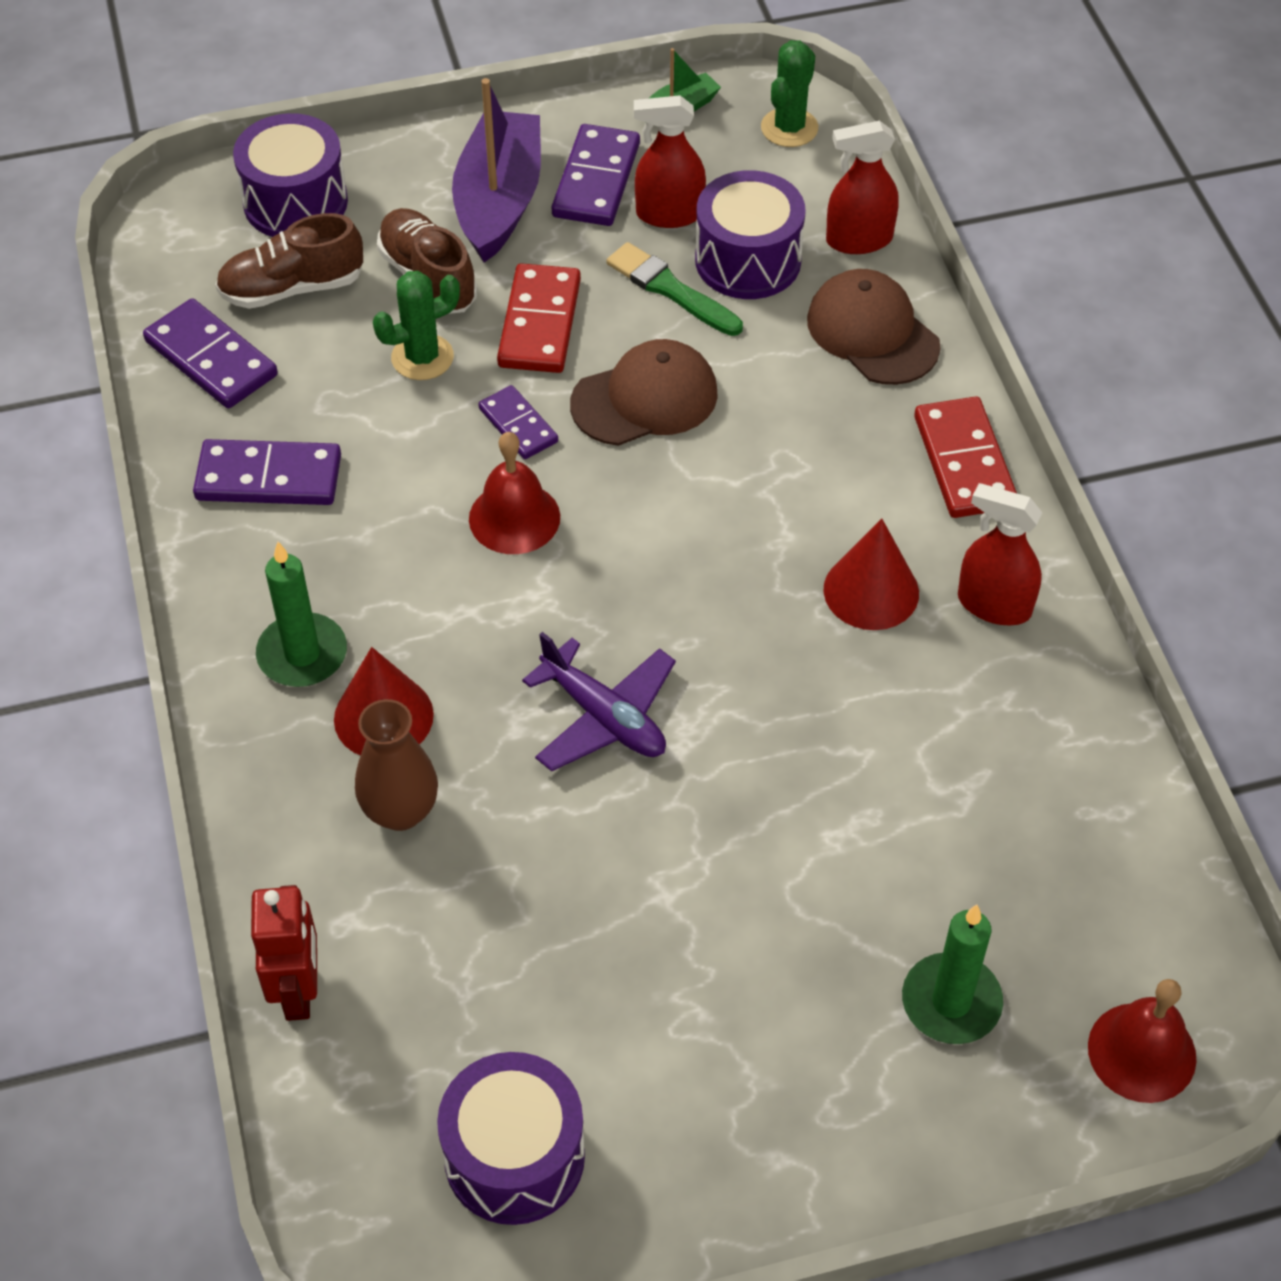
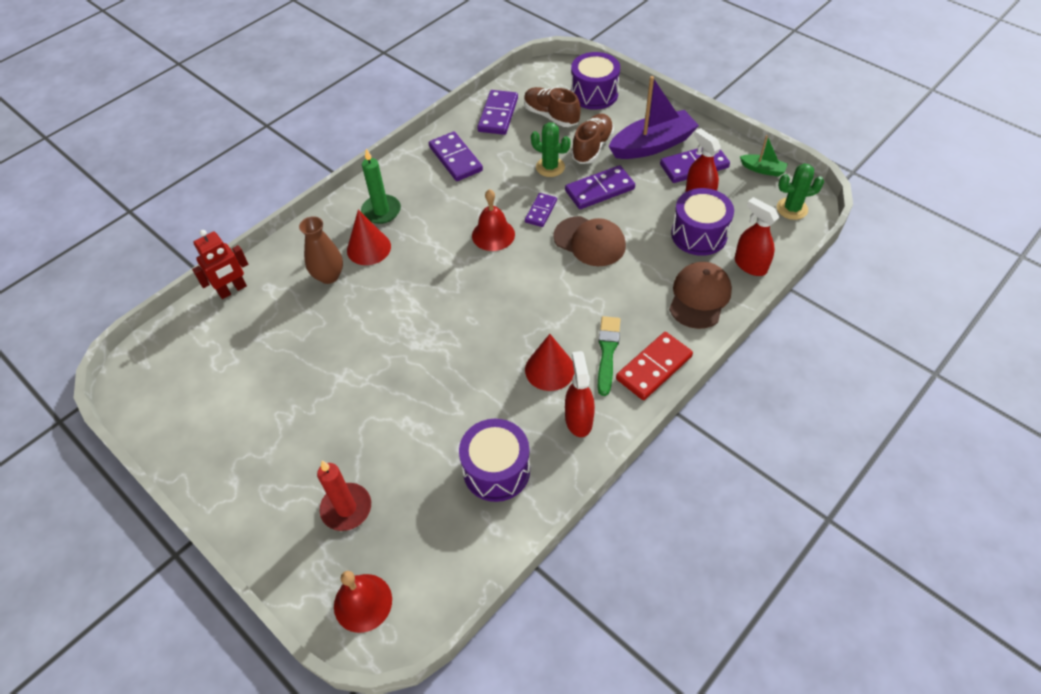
camera: 60 degrees right, 0 degrees up
purple drum [437,1052,585,1225] -> purple drum moved to [459,419,530,502]
red domino [497,263,581,373] -> purple domino [565,165,635,209]
purple plane [522,632,676,771] -> none
green brush [606,242,743,336] -> green brush moved to [598,316,621,396]
green candle [902,904,1003,1044] -> red candle [317,461,371,531]

